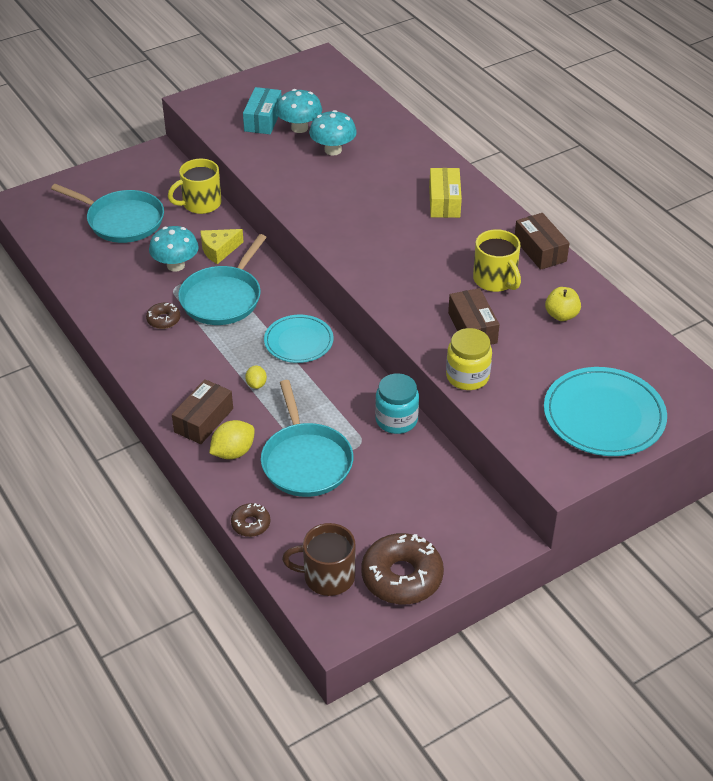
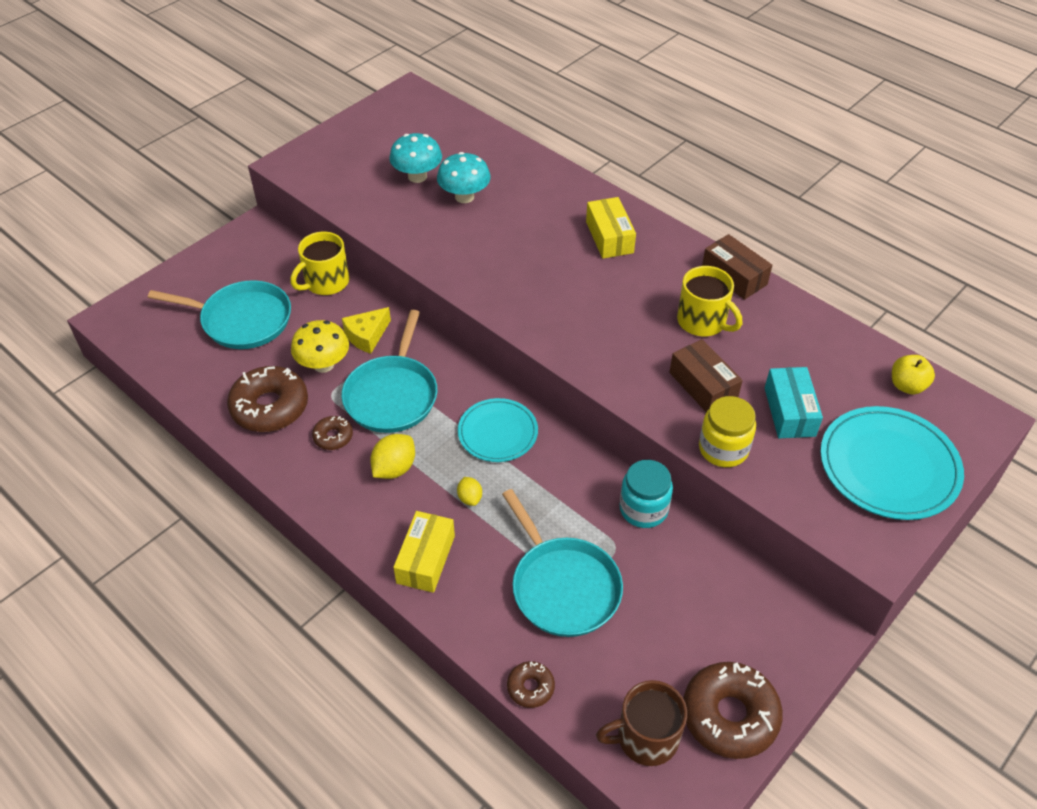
camera: 15 degrees left, 5 degrees up
turquoise mushroom [149,226,199,272] -> yellow mushroom [291,320,349,373]
brown box [172,379,233,444] -> yellow box [393,511,455,593]
yellow lemon [209,420,255,459] -> yellow lemon moved to [370,434,415,479]
turquoise box [243,87,281,134] -> turquoise box moved to [765,367,823,438]
yellow apple [545,287,581,321] -> yellow apple moved to [892,355,935,394]
none -> brown donut [227,366,308,432]

